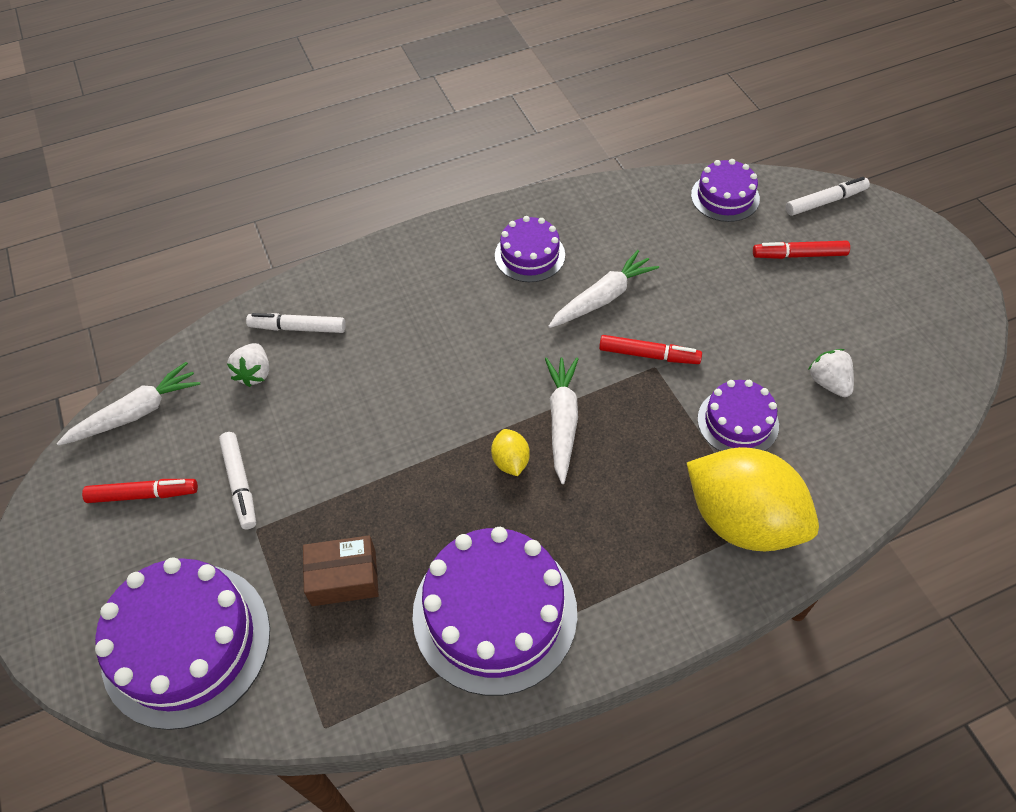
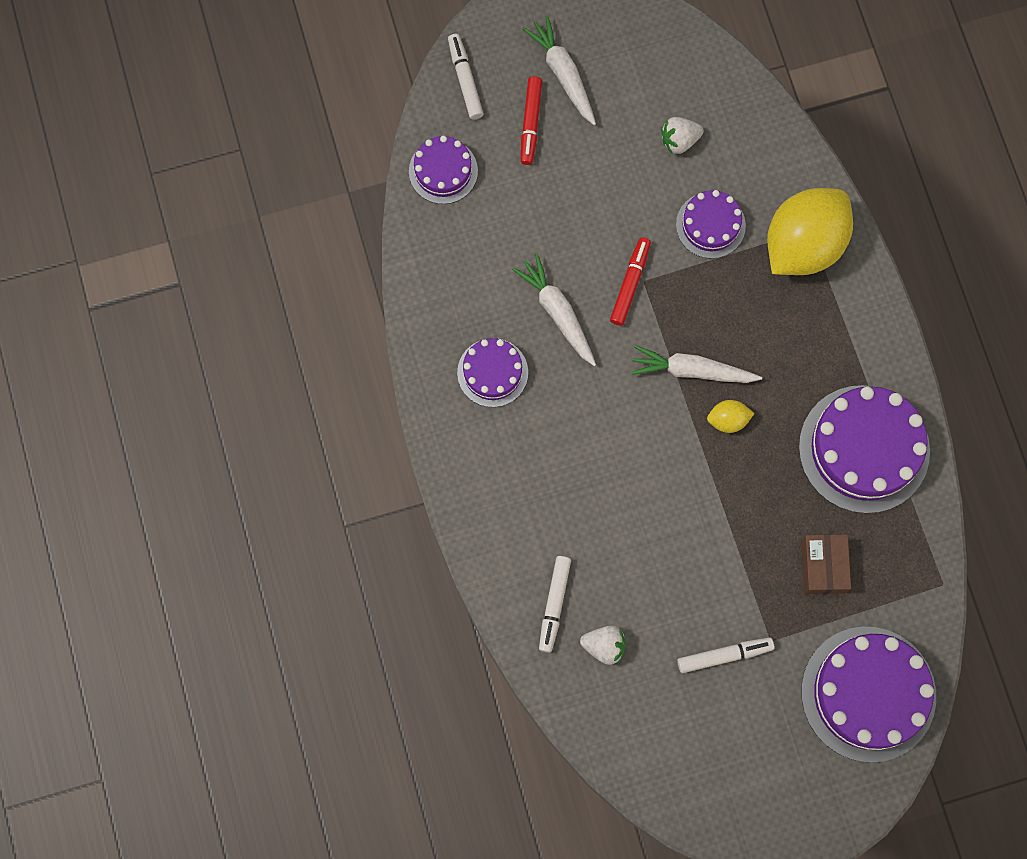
camera: 85 degrees left, 20 degrees up
white carrot [57,362,200,446] -> white carrot moved to [522,15,596,125]
red marker [82,479,198,503] -> none

